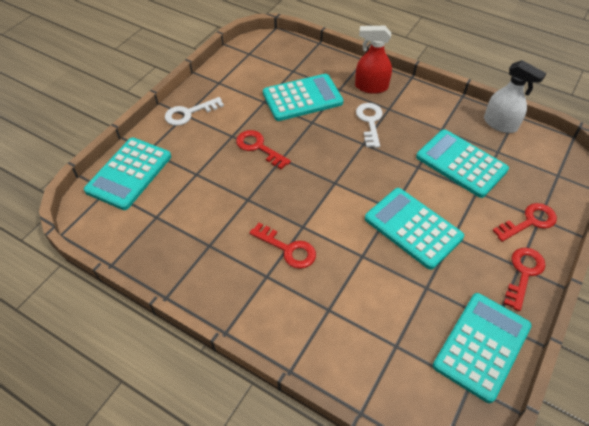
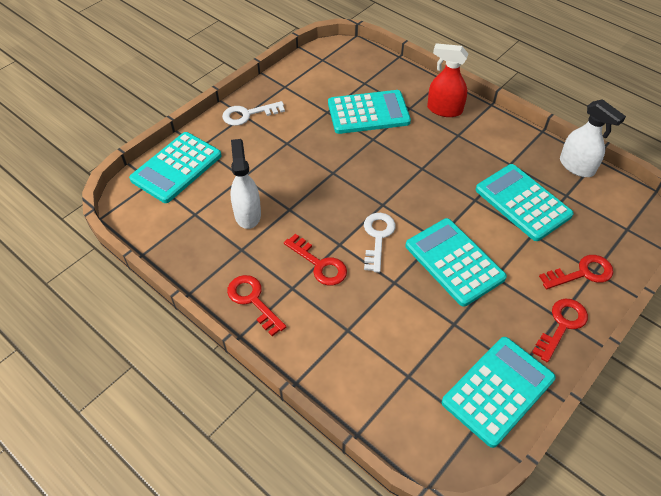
camera: 10 degrees right, 0 degrees up
red key [236,130,291,169] -> red key moved to [227,275,286,336]
white key [356,103,383,148] -> white key moved to [364,213,396,273]
none -> white spray bottle [231,139,261,229]

